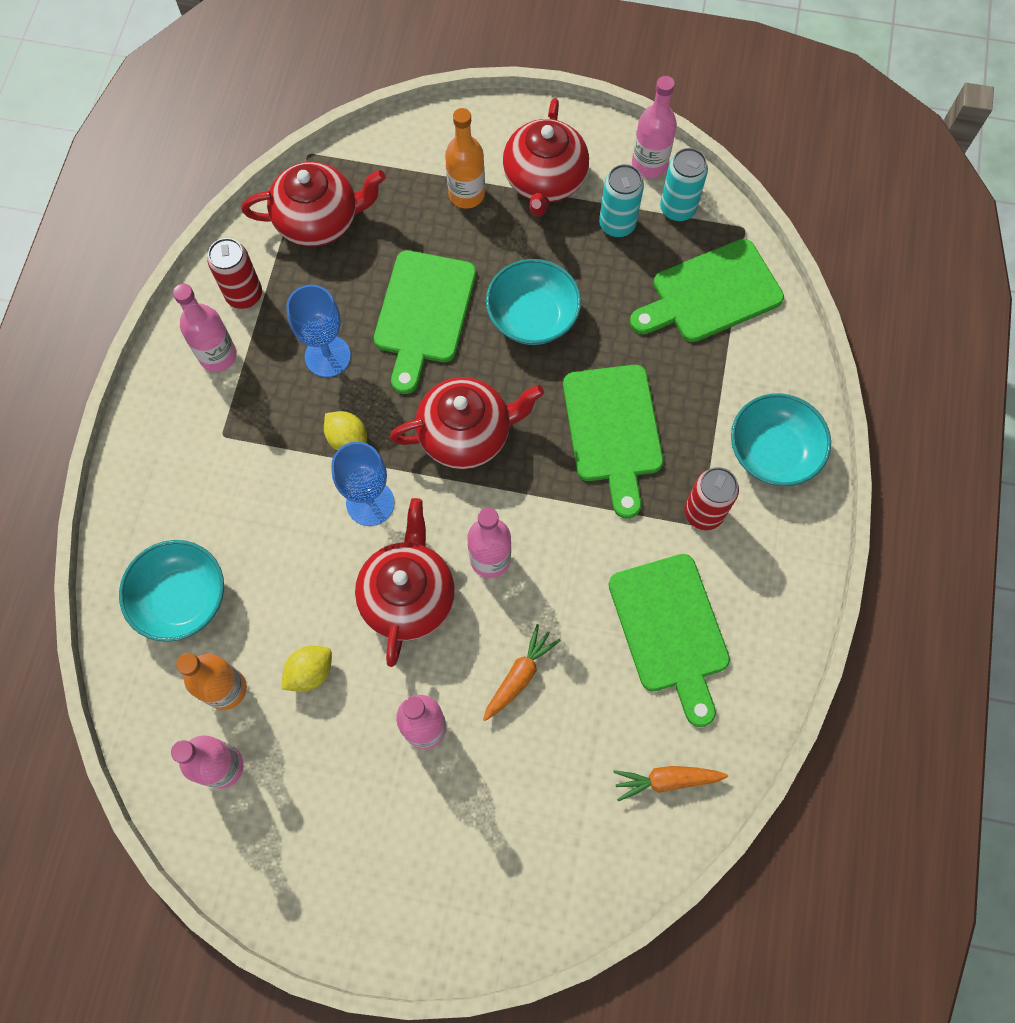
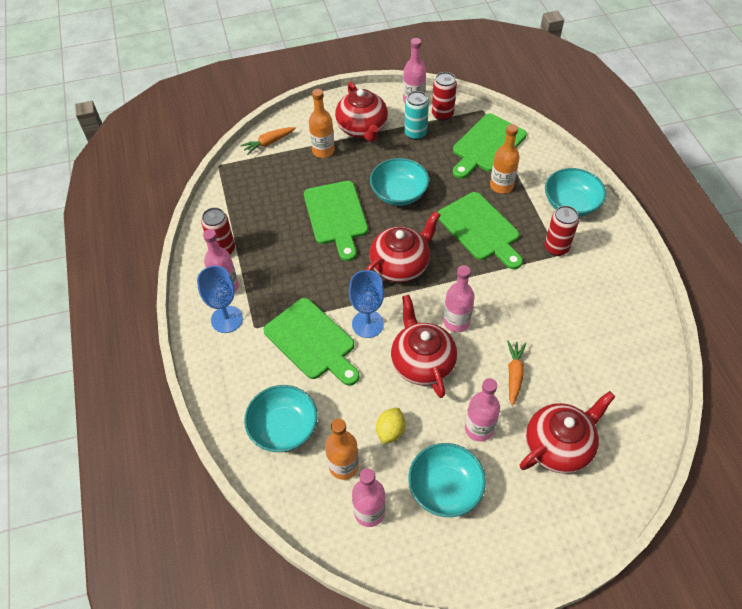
camera: 25 degrees left, 15 degrees down
red teapot [242,162,386,247] -> red teapot moved to [520,391,615,474]
blue goblet [287,285,351,377] -> blue goblet moved to [197,266,243,333]
yellow lemon [324,411,367,450] -> none
green cutting board [609,554,730,727] -> green cutting board moved to [264,298,359,386]
orange carrot [613,766,728,801] -> orange carrot moved to [241,127,296,155]
turquoise can [660,148,708,222] -> red can [432,72,457,121]
none -> turquoise bowl [408,443,486,517]
none -> orange bottle [490,124,520,194]

